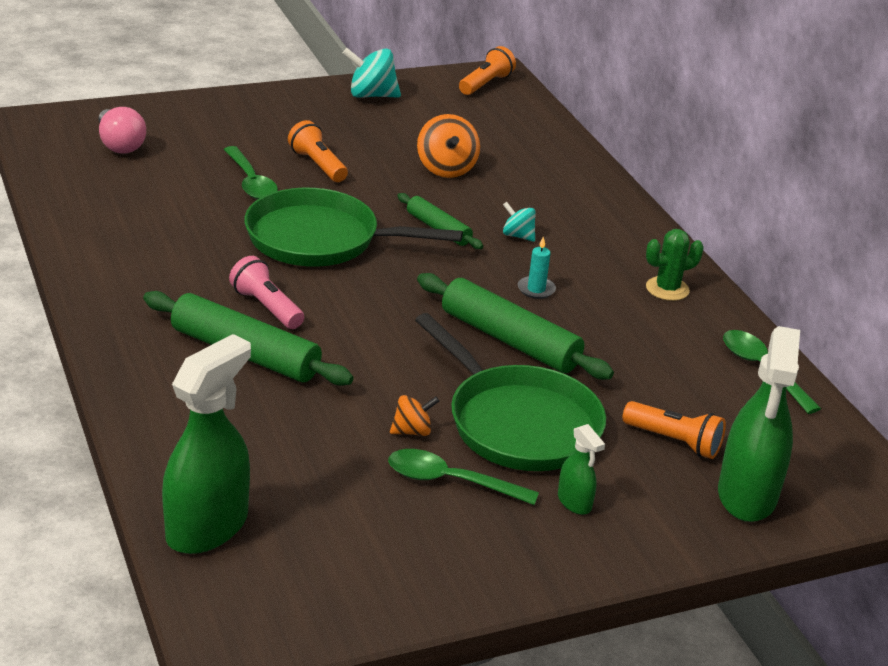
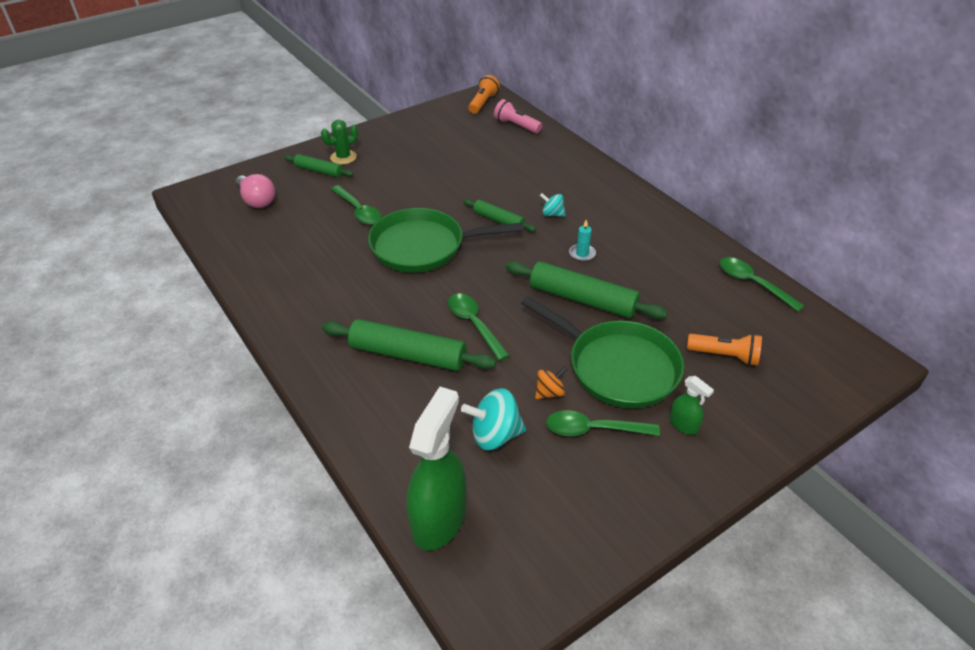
camera: 10 degrees left, 10 degrees up
pink flashlight [229,256,304,329] -> pink flashlight moved to [494,99,542,133]
orange flashlight [288,120,348,182] -> none
turquoise spinning top [342,48,401,98] -> turquoise spinning top moved to [461,388,526,450]
orange spinning top [417,114,480,178] -> none
green cactus [646,229,704,301] -> green cactus moved to [321,120,358,164]
green spray bottle [718,326,800,522] -> none
none -> green rolling pin [284,154,353,177]
none -> green spoon [448,293,510,361]

